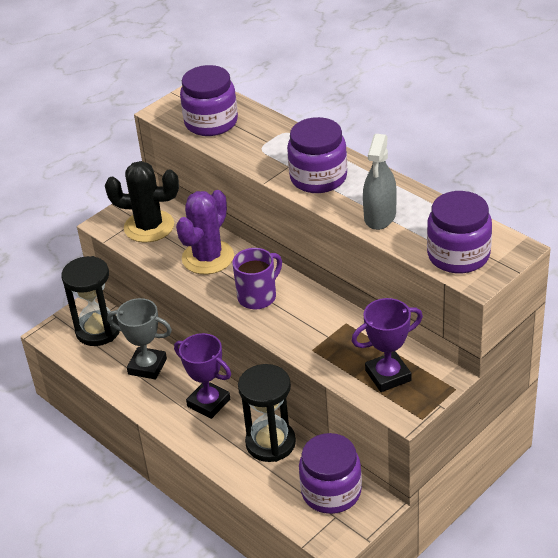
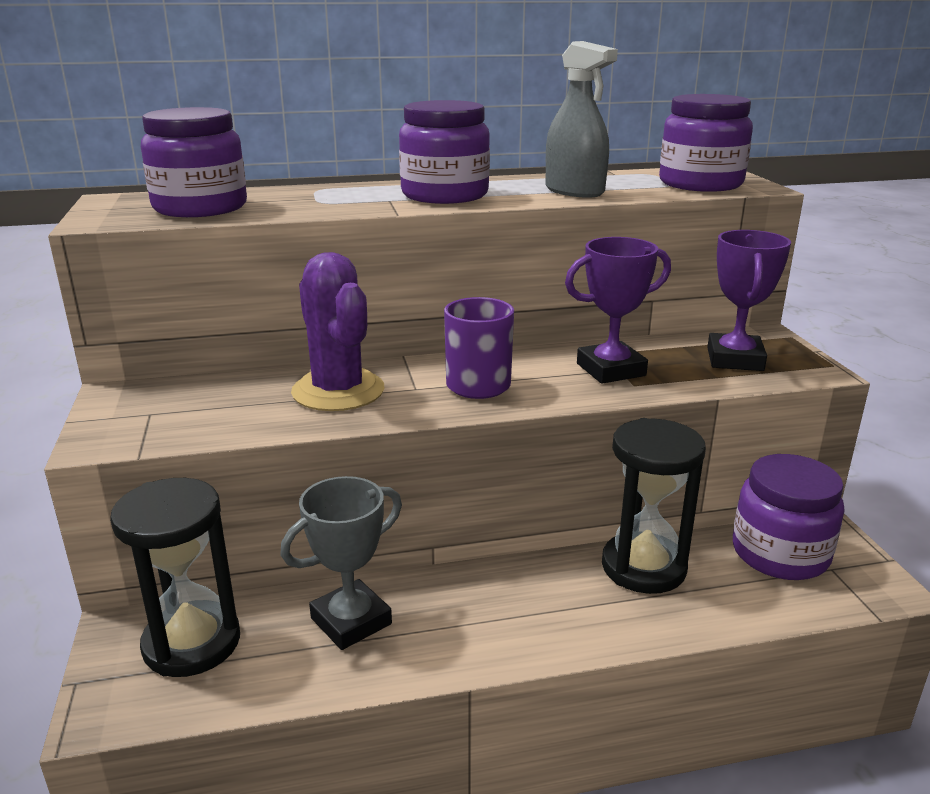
camera: 60 degrees left, 15 degrees down
black cactus [105,161,179,243] -> none
purple trophy [174,333,231,419] -> purple trophy moved to [565,237,671,384]

